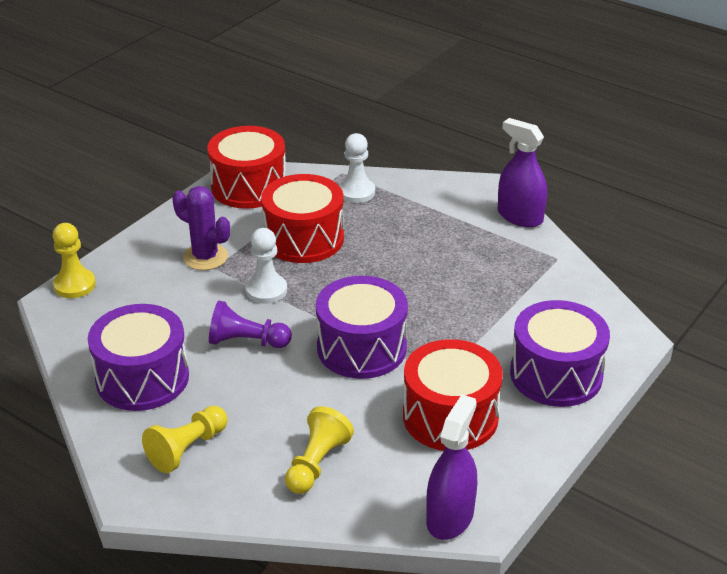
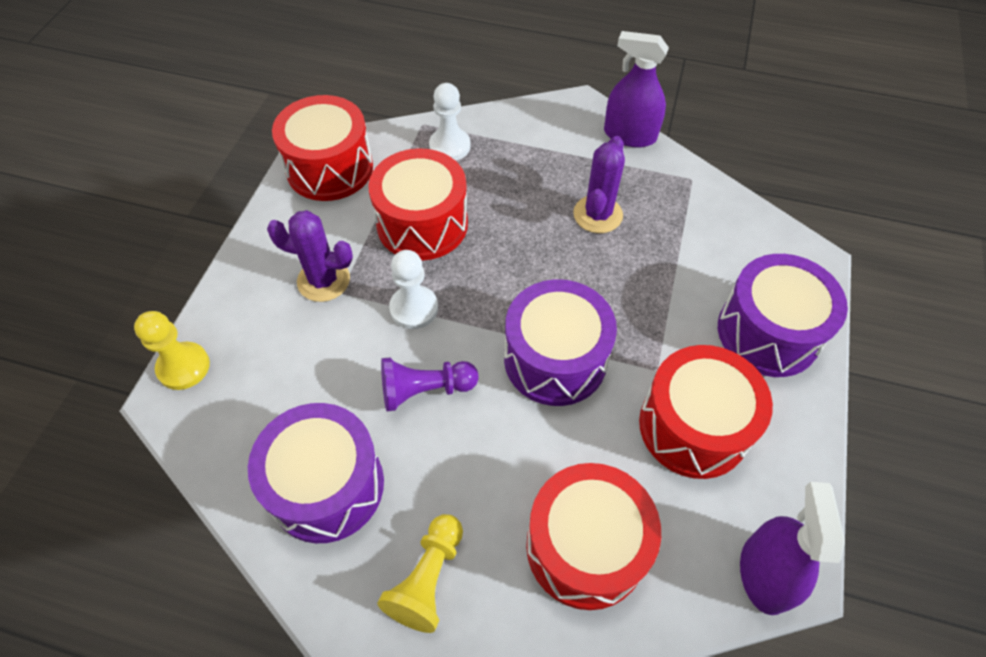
camera: 20 degrees left, 20 degrees up
yellow pawn [285,406,354,494] -> red drum [526,463,661,610]
none -> purple cactus [573,136,625,233]

